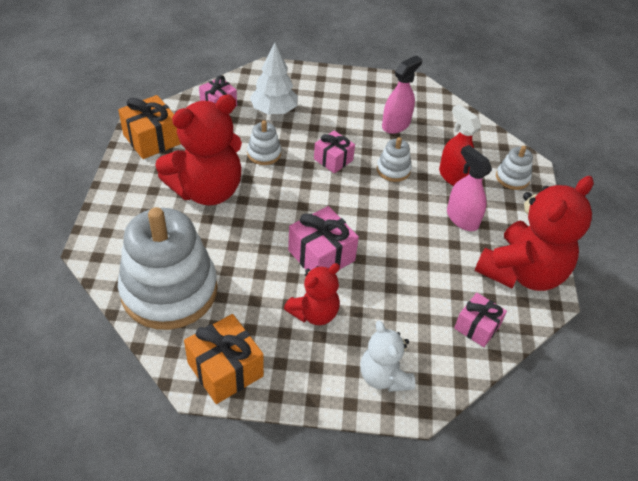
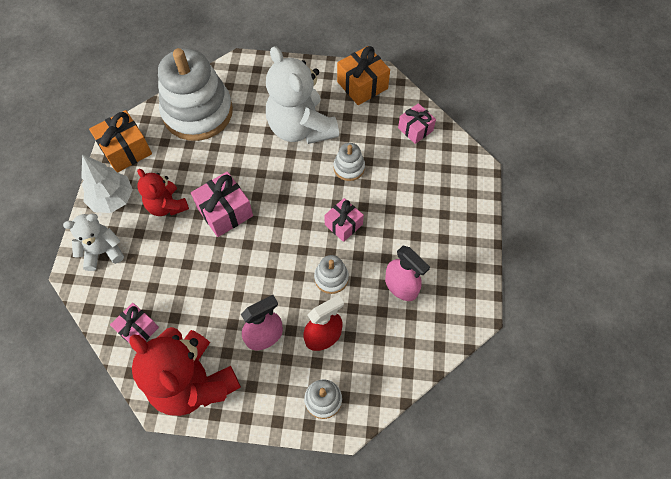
camera: 95 degrees right, 15 degrees up
red teddy bear [155,94,242,206] -> white teddy bear [266,46,339,144]
white tree [250,42,298,115] -> white tree moved to [81,154,133,213]

